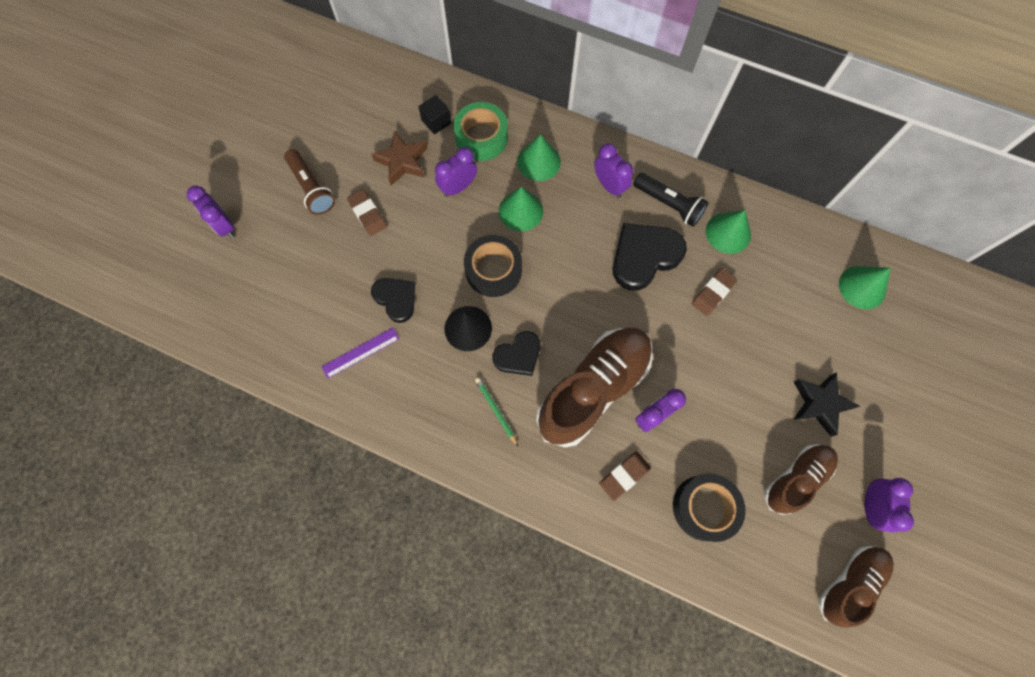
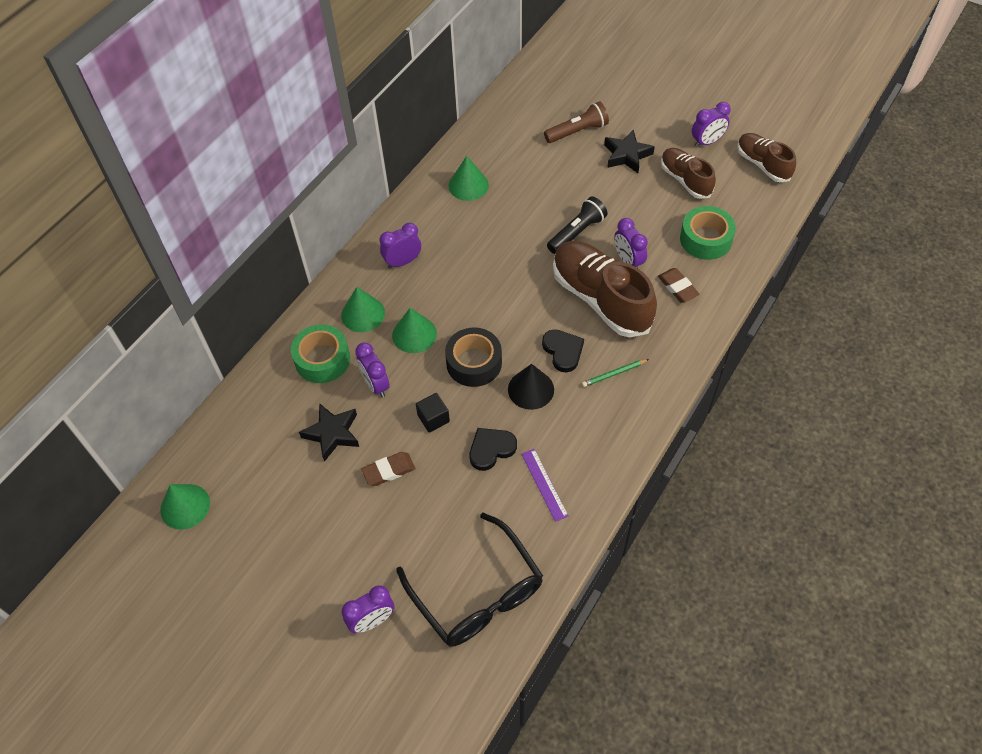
camera: 80 degrees left, 15 degrees down
brown flashlight [284,149,335,215] -> brown flashlight moved to [544,101,609,143]
brown star [371,131,427,185] -> black star [299,403,359,462]
black cube [419,95,452,134] -> black cube moved to [416,393,450,433]
black heart [613,223,687,290] -> none
black flashlight [633,173,709,227] -> black flashlight moved to [547,196,608,254]
black tape [673,473,746,542] -> green tape [680,206,736,260]
brown eraser [692,268,737,316] -> none
green cone [839,266,891,309] -> green cone moved to [160,484,210,530]
purple clock [865,478,914,533] -> purple clock turned 135 degrees clockwise [692,102,731,148]
none -> black glasses [396,513,543,647]

